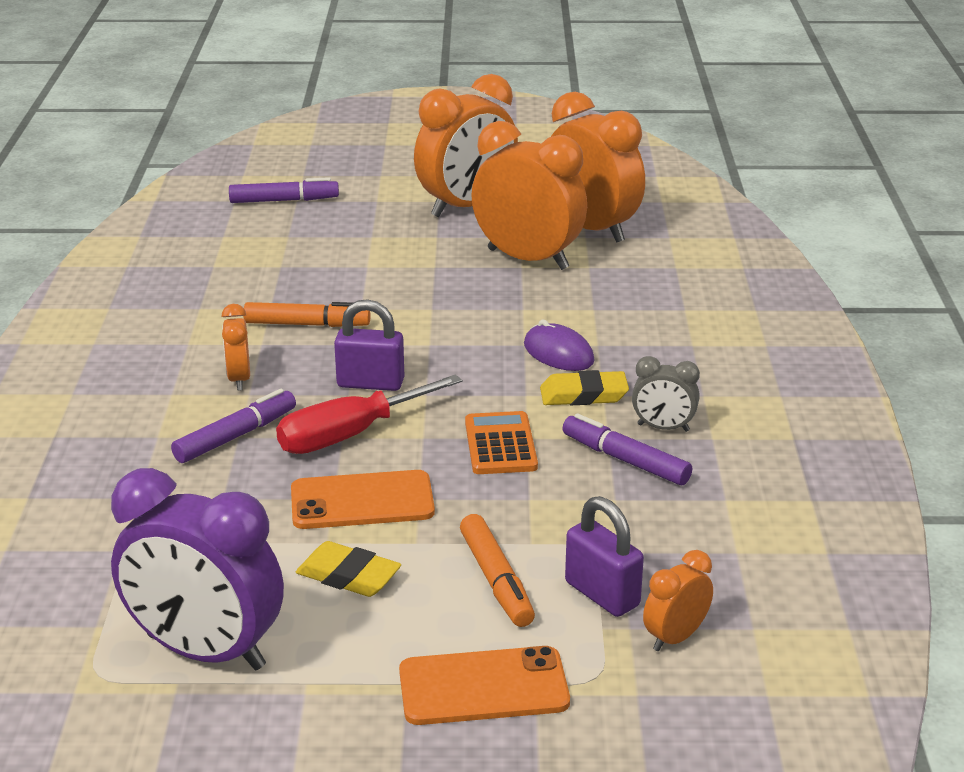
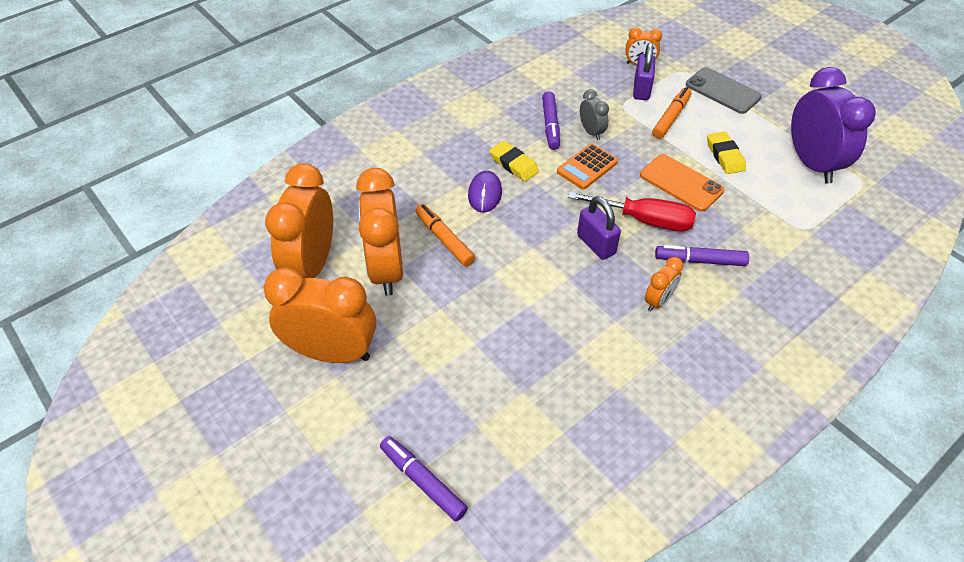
camera: 130 degrees left, 20 degrees up
orange marker [243,302,370,327] -> orange marker moved to [415,204,475,266]
orange phone [399,646,570,725] -> grey phone [686,67,762,114]
grey clock [632,356,700,432] -> grey clock moved to [580,89,609,140]

